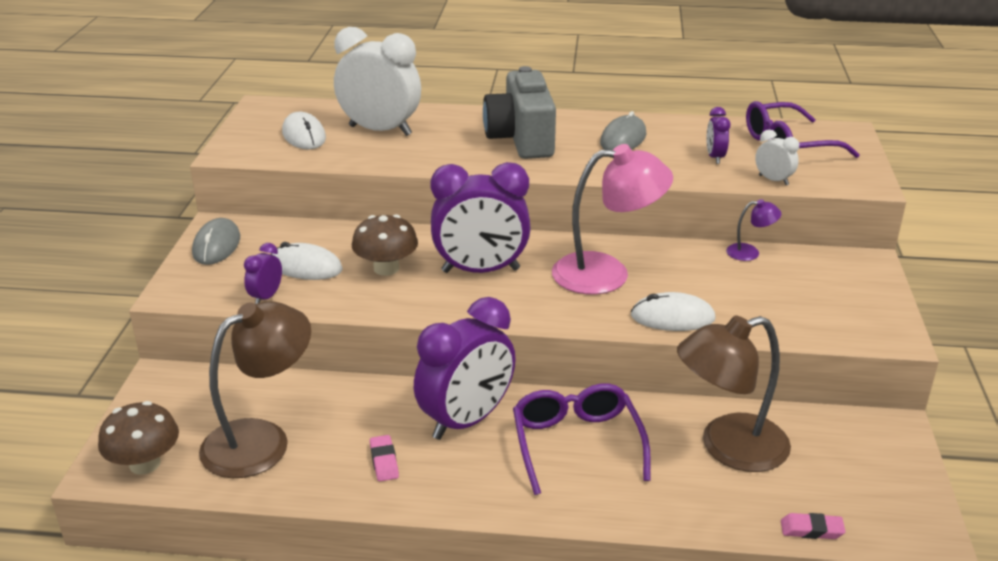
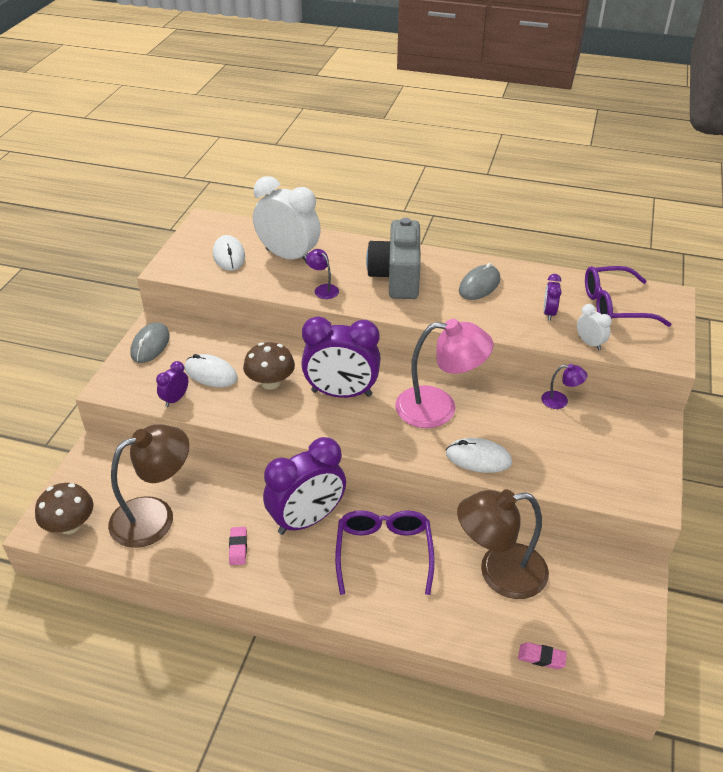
camera: 10 degrees right, 10 degrees up
none -> purple lamp [306,249,339,299]

